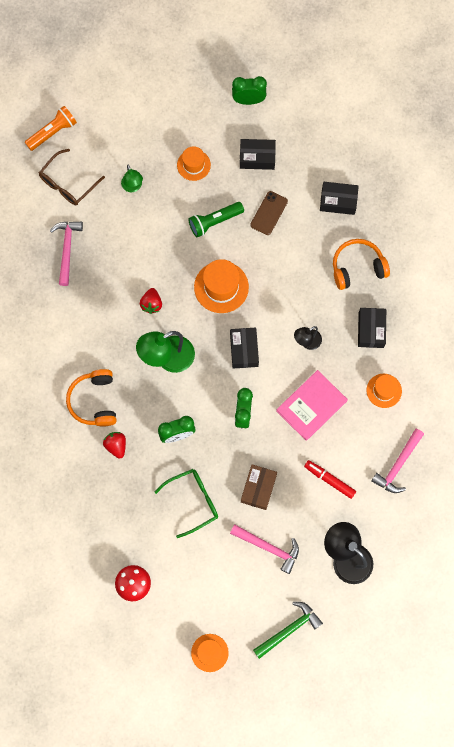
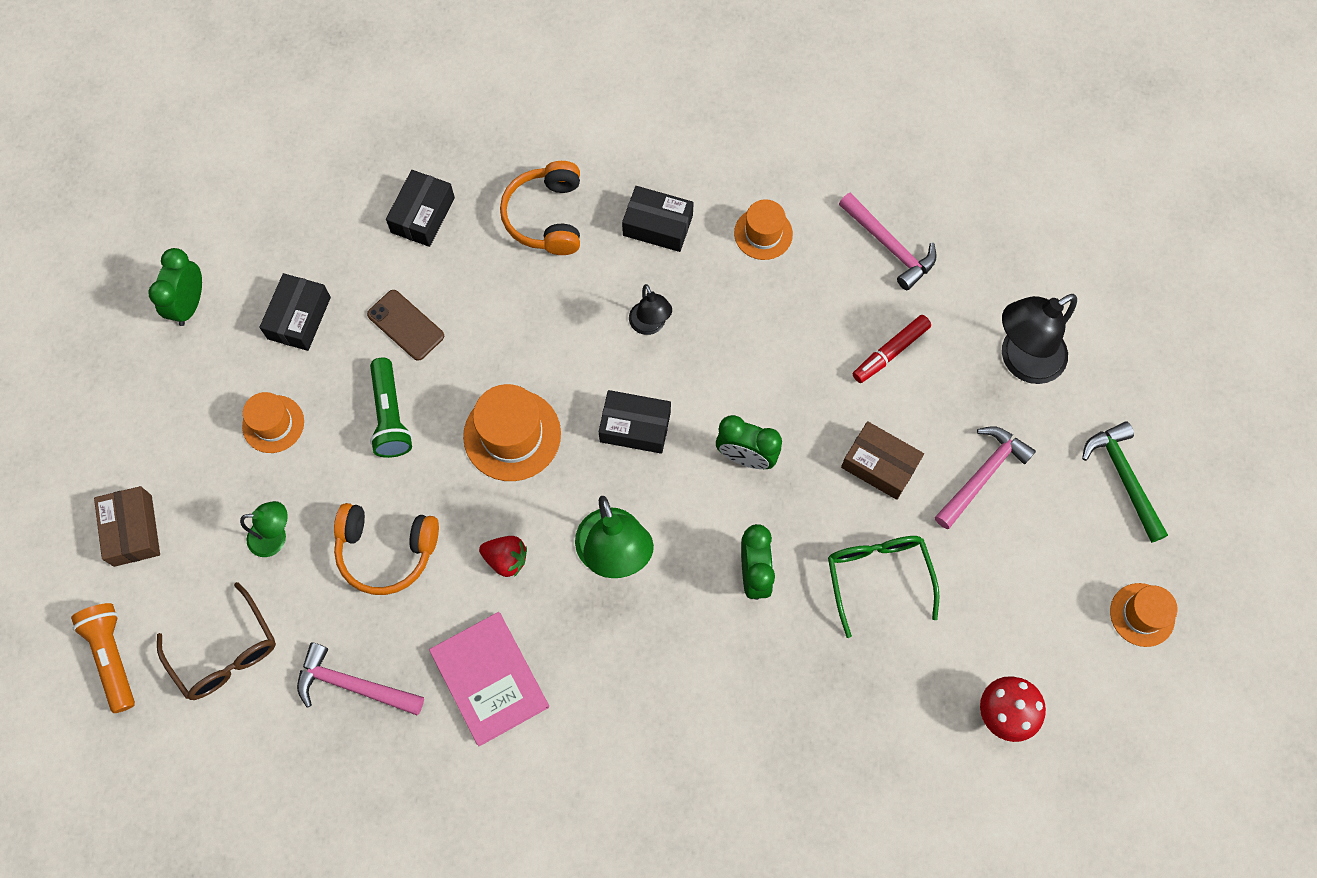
camera: 75 degrees left, 5 degrees down
orange headphones [66,369,117,427] -> orange headphones moved to [334,503,439,595]
red strawberry [103,432,126,459] -> none
pink book [276,370,348,441] -> pink book moved to [429,612,549,746]
none -> brown box [94,486,160,567]

